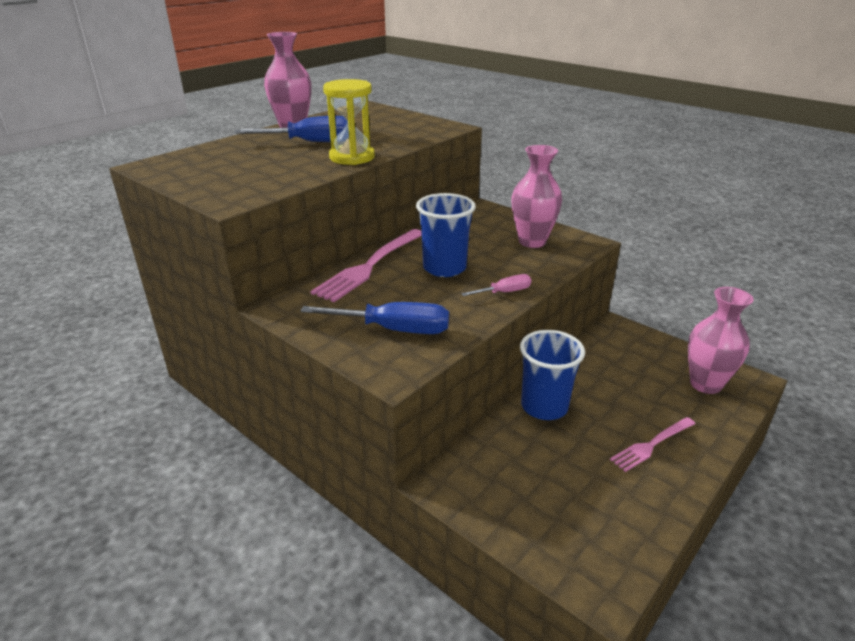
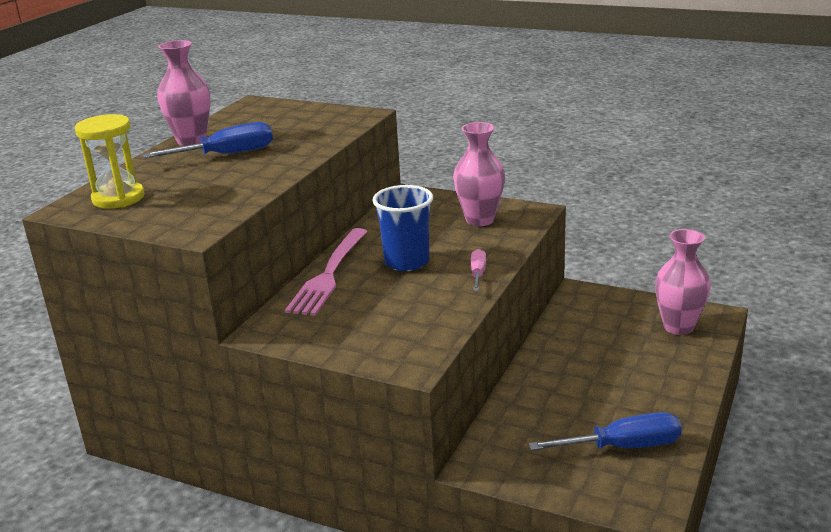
camera: 15 degrees left, 5 degrees down
blue screwdriver [300,302,449,334] -> blue screwdriver moved to [528,412,682,451]
yellow hourglass [323,79,375,165] -> yellow hourglass moved to [75,114,144,209]
pink screwdriver [461,274,531,296] -> pink screwdriver turned 45 degrees counterclockwise [471,249,486,291]
blue cup [520,330,585,420] -> none
pink fork [610,417,695,472] -> none

